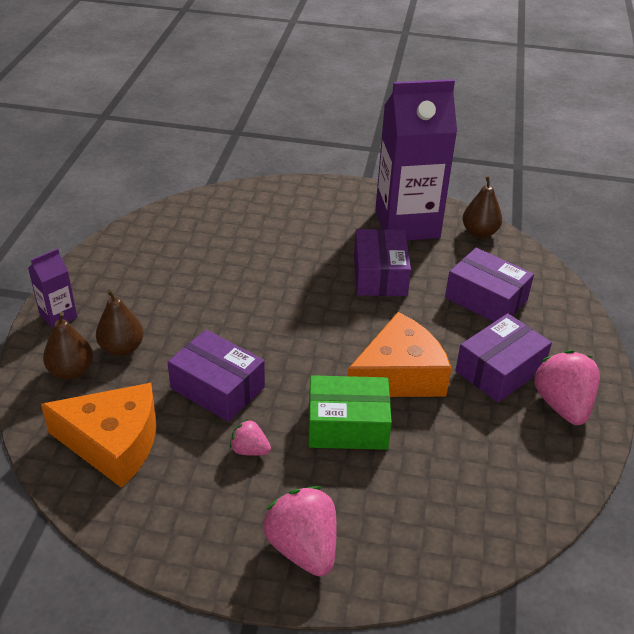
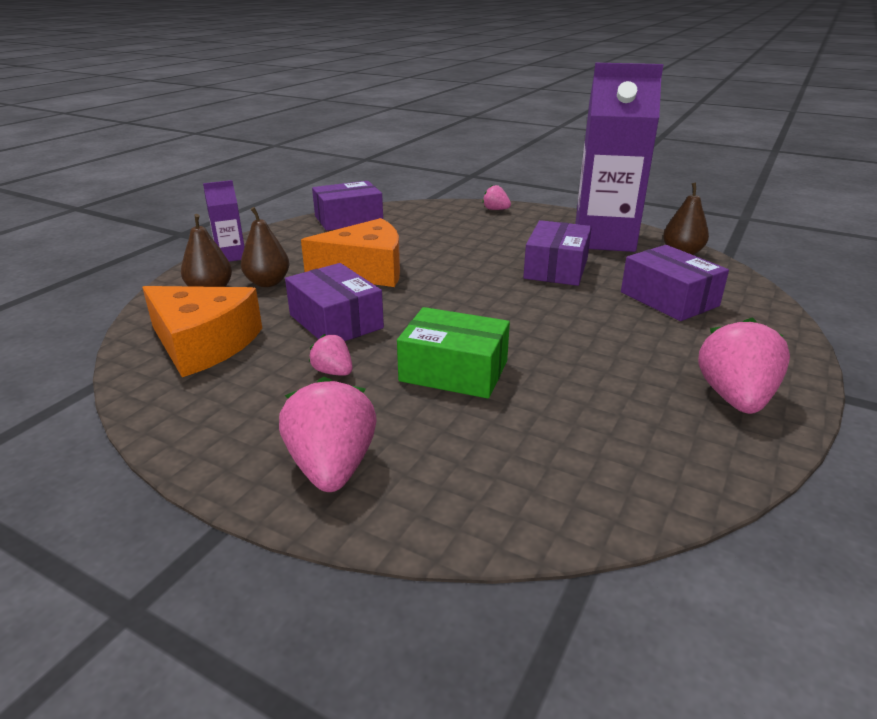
camera: 20 degrees right, 10 degrees down
orange cheese [347,312,451,397] -> orange cheese moved to [301,218,400,287]
purple box [455,313,552,403] -> purple box moved to [312,181,383,231]
none -> pink strawberry [483,185,511,210]

